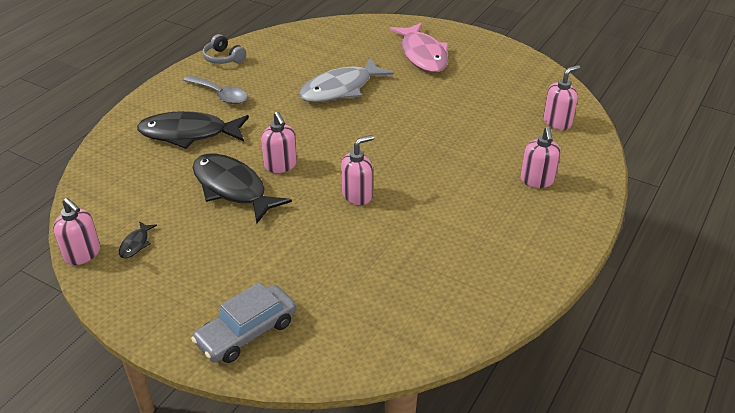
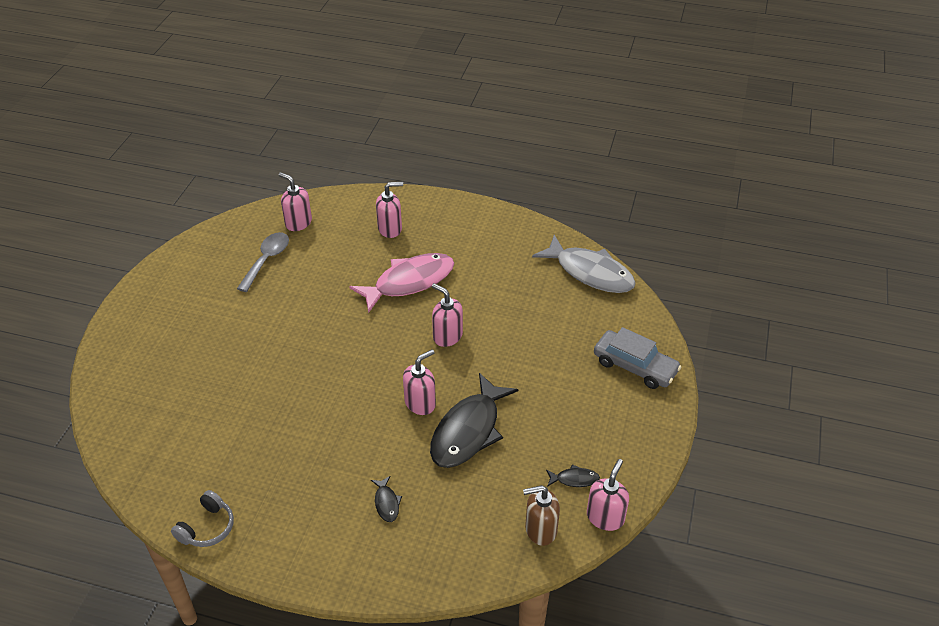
camera: 105 degrees left, 5 degrees up
black fish [137,111,249,149] -> black fish [371,476,402,522], size x0.41
grey spoon [183,75,248,104] -> grey spoon moved to [237,232,289,292]
grey fish [299,57,394,102] -> grey fish moved to [532,235,636,293]
pink fish [390,23,449,72] -> pink fish moved to [349,253,454,313]
none -> brown soap dispenser [523,485,560,546]

